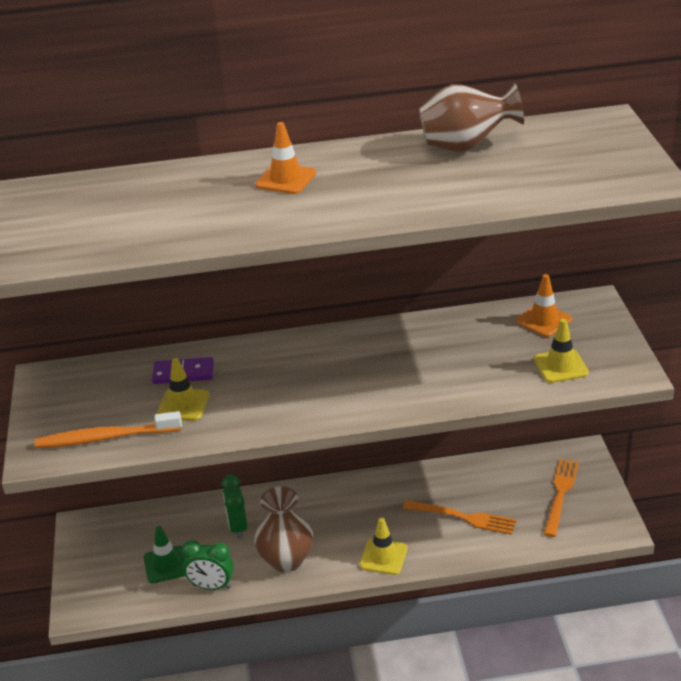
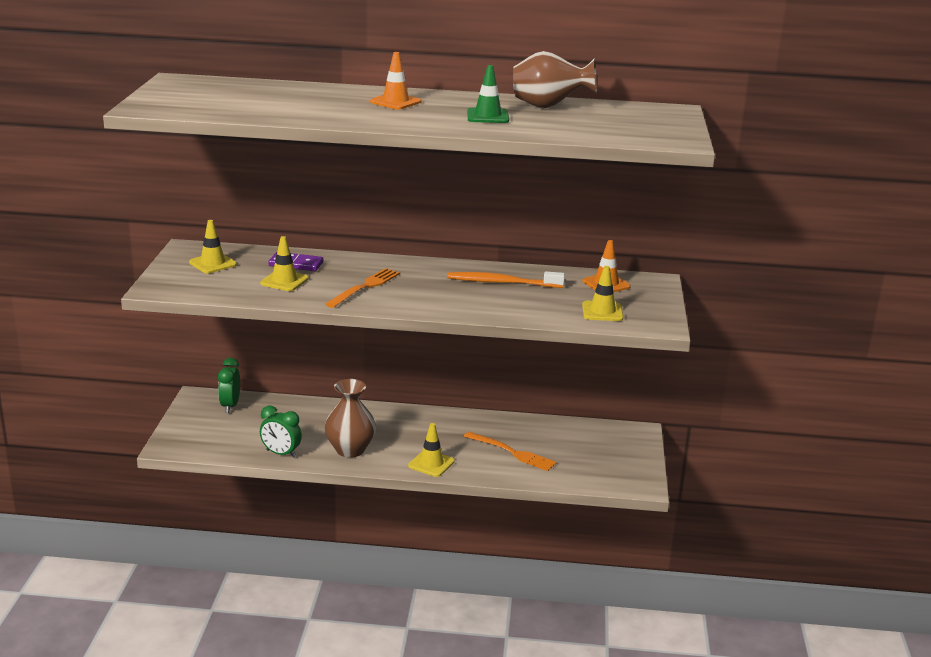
camera: 10 degrees right, 10 degrees down
orange toothbrush [35,411,182,448] -> orange toothbrush moved to [448,271,565,288]
green traffic cone [144,526,186,583] -> green traffic cone moved to [467,65,509,123]
green clock [221,475,247,540] -> green clock moved to [218,358,240,413]
orange fork [544,459,579,537] -> orange fork moved to [325,268,400,308]
none -> yellow traffic cone [189,220,237,273]

